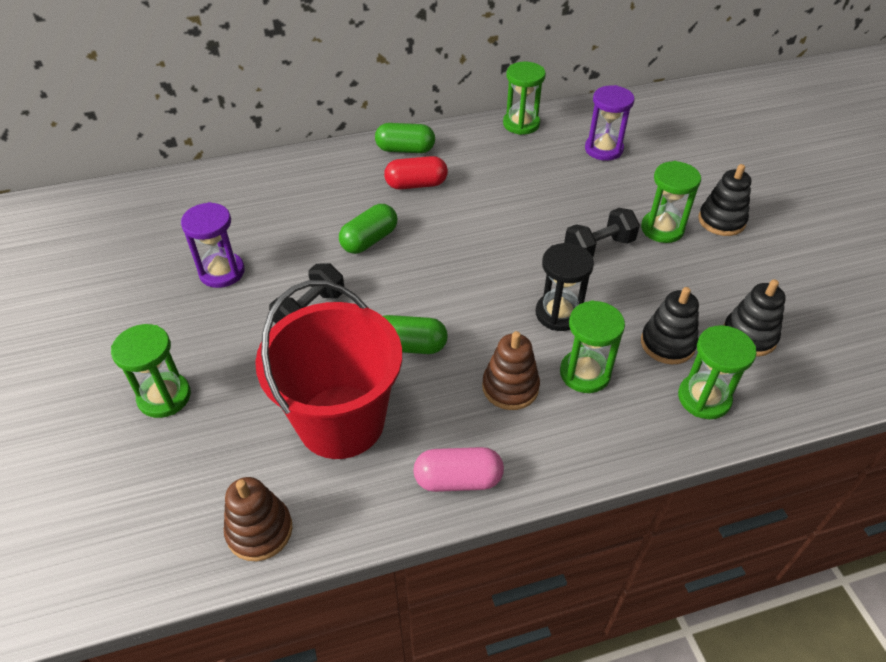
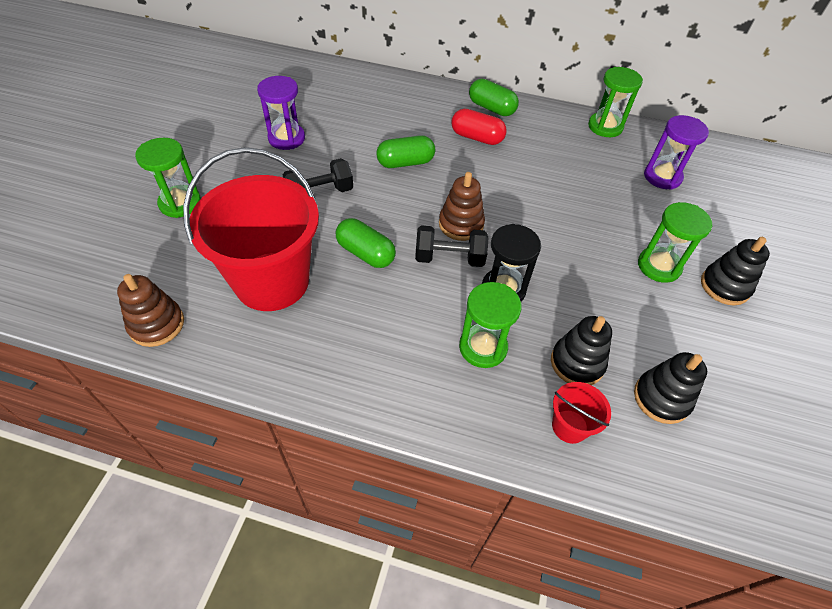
camera: 30 degrees right, 5 degrees up
pink capsule [413,447,504,492] -> none
brown stacking toy [482,331,540,410] -> brown stacking toy moved to [439,172,485,241]
black dumbbell [564,208,640,257] -> black dumbbell moved to [415,225,488,267]
green hourglass [678,325,757,419] -> red bucket [552,382,611,444]

